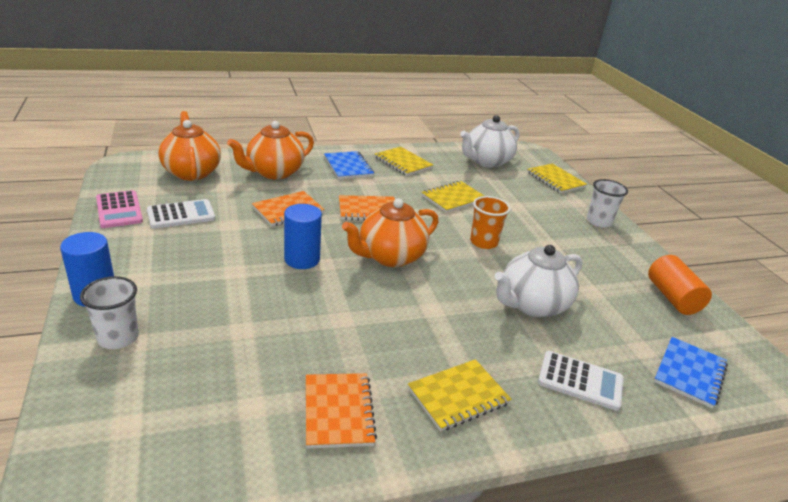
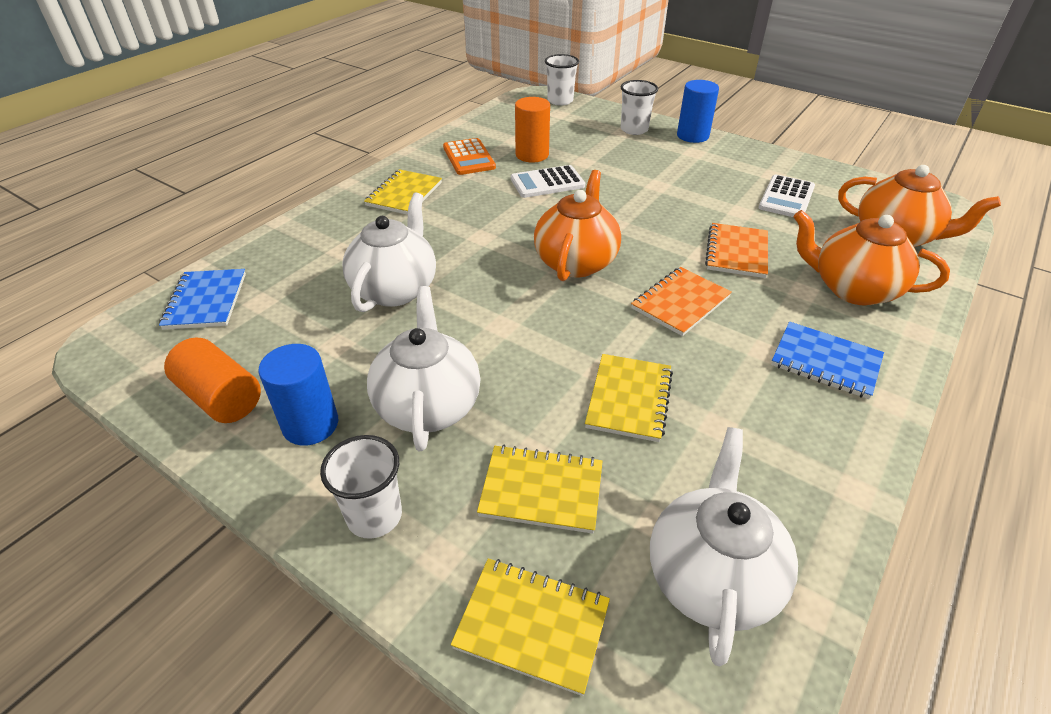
camera: 145 degrees right, 10 degrees up
pink calculator [96,190,143,228] -> none
orange teapot [227,121,314,179] -> orange teapot turned 75 degrees counterclockwise [793,210,950,306]
blue cylinder [284,204,322,269] -> blue cylinder moved to [258,344,338,446]
orange notebook [306,373,377,449] -> orange calculator [443,138,496,175]
yellow notebook [375,147,433,176] -> yellow notebook moved to [477,445,603,534]
orange cup [470,196,511,249] -> none
white calculator [538,351,624,411] -> white calculator moved to [511,165,585,198]
none -> white teapot [367,286,480,451]
none -> orange cylinder [515,97,550,162]
none -> white cup [545,54,579,106]

